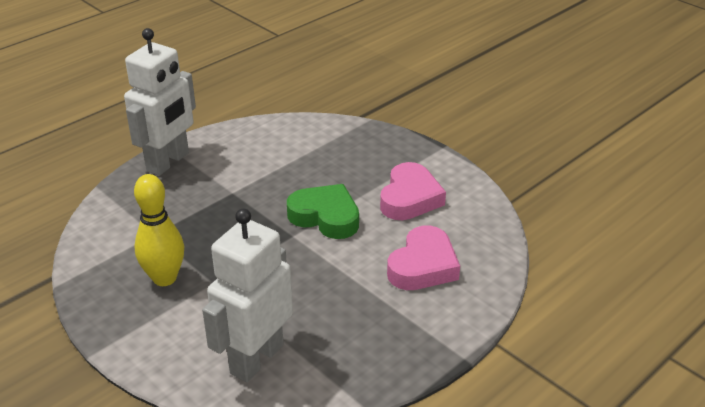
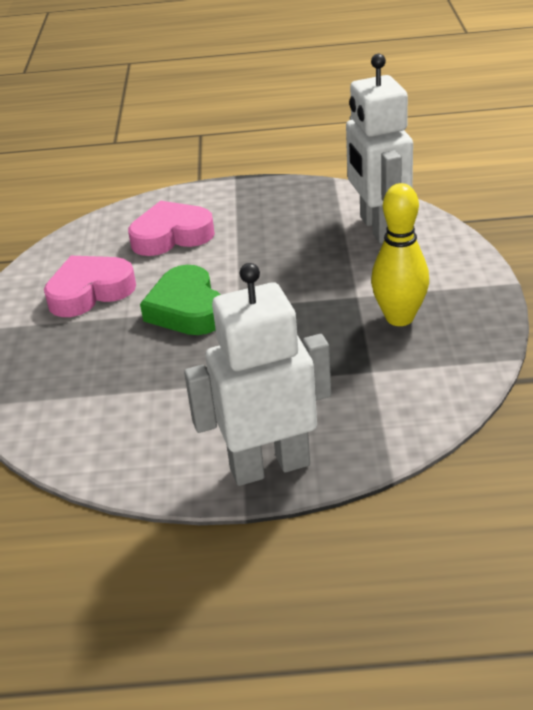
camera: 135 degrees left, 0 degrees up
white robot [202,208,293,382] -> white robot turned 90 degrees clockwise [346,54,413,244]

